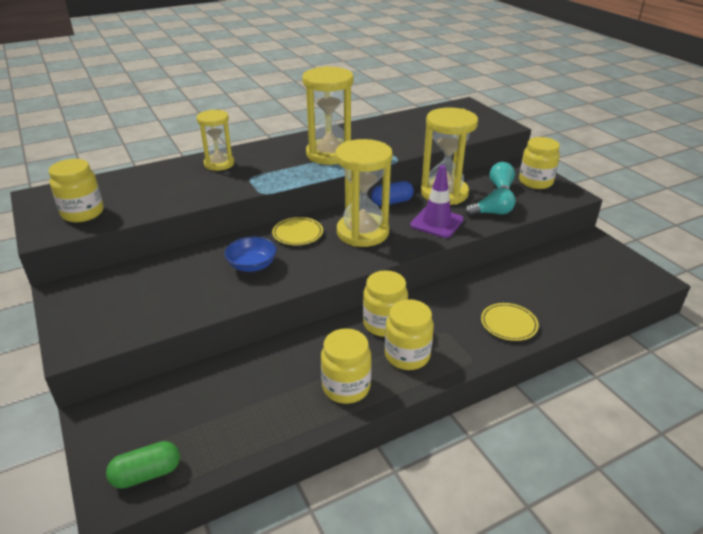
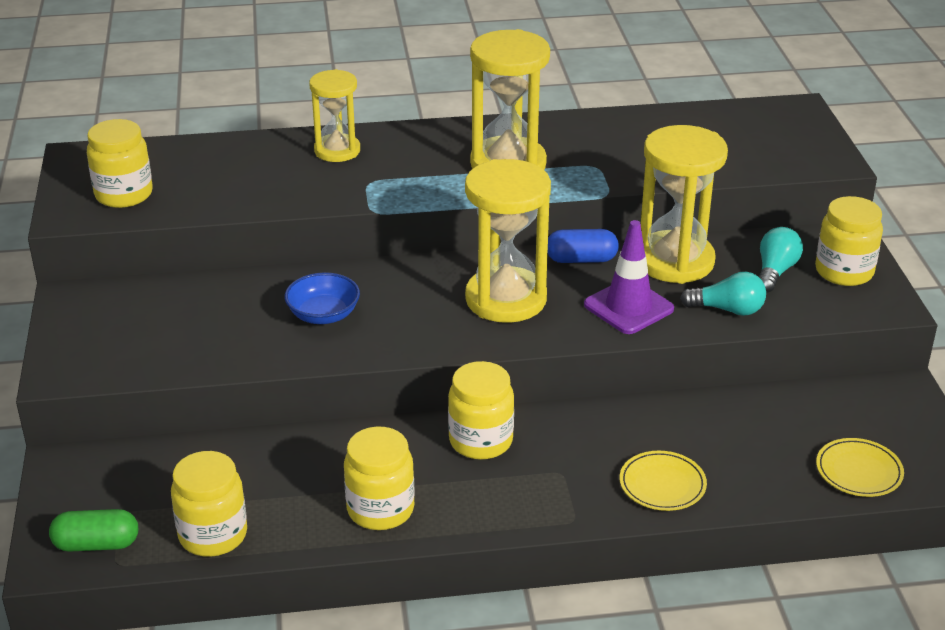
camera: 20 degrees right, 0 degrees up
yellow plate [272,217,323,245] -> yellow plate moved to [816,438,904,497]
yellow jar [385,299,434,370] -> yellow jar moved to [171,451,247,557]

